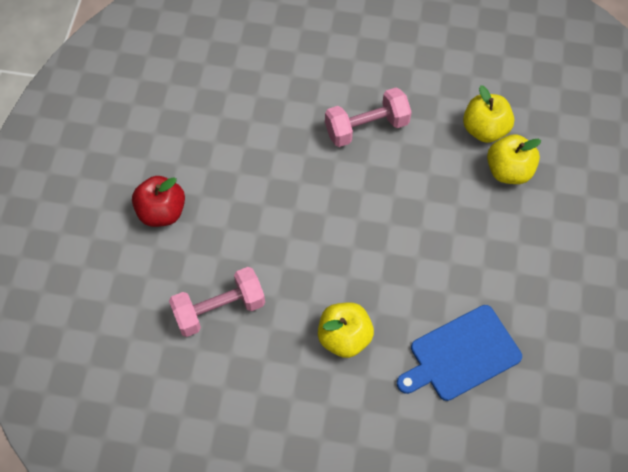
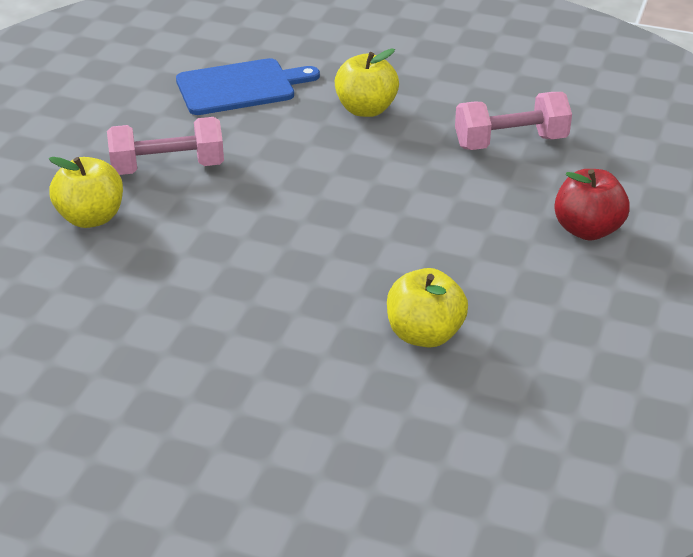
camera: 170 degrees left, 25 degrees down
pink dumbbell [325,87,411,147] -> pink dumbbell moved to [107,117,224,175]
yellow apple [463,85,514,143] -> yellow apple moved to [387,268,468,348]

